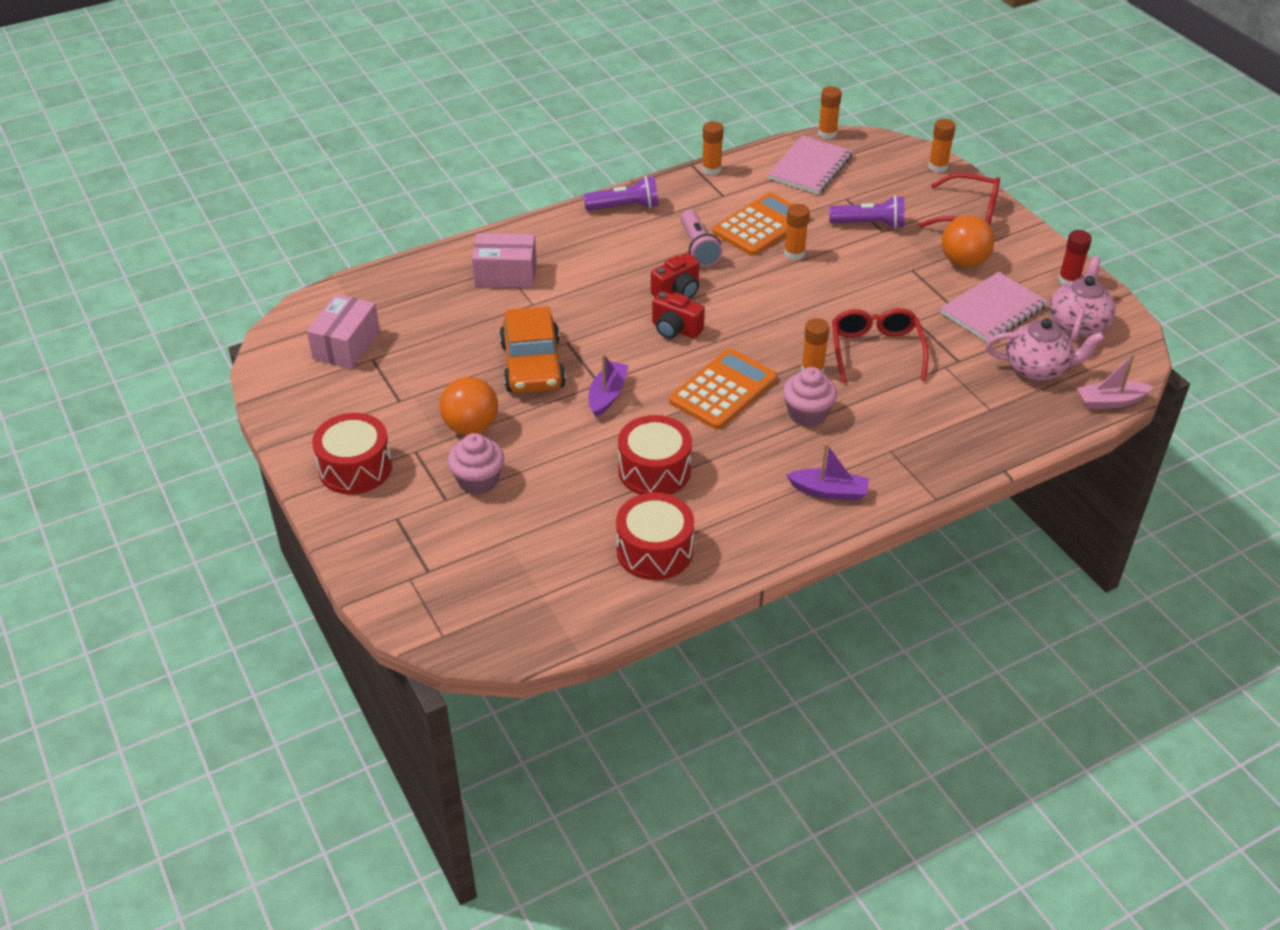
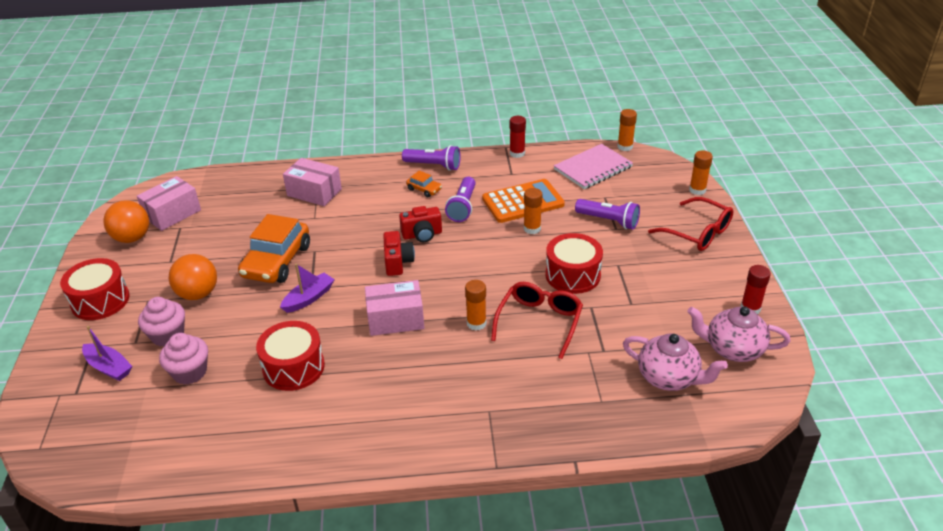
camera: 25 degrees right, 5 degrees down
red drum [616,492,694,580] -> red drum moved to [546,233,603,294]
red camera [652,291,705,339] -> red camera turned 150 degrees counterclockwise [383,231,415,276]
orange calculator [669,348,778,430] -> pink box [365,280,424,336]
pink flashlight [680,210,723,267] -> purple flashlight [445,177,476,222]
orange glue stick [702,121,724,175] -> red glue stick [510,116,526,158]
pink cupcake [783,367,837,427] -> pink cupcake moved to [159,333,208,384]
purple boat [786,443,869,501] -> purple boat moved to [82,326,132,381]
pink notebook [940,272,1048,342] -> none
orange ball [942,215,994,267] -> orange ball moved to [104,200,149,243]
pink teapot [1049,256,1116,342] -> pink teapot turned 120 degrees counterclockwise [687,306,791,362]
pink boat [1077,354,1154,409] -> none
none -> orange car [406,170,442,197]

